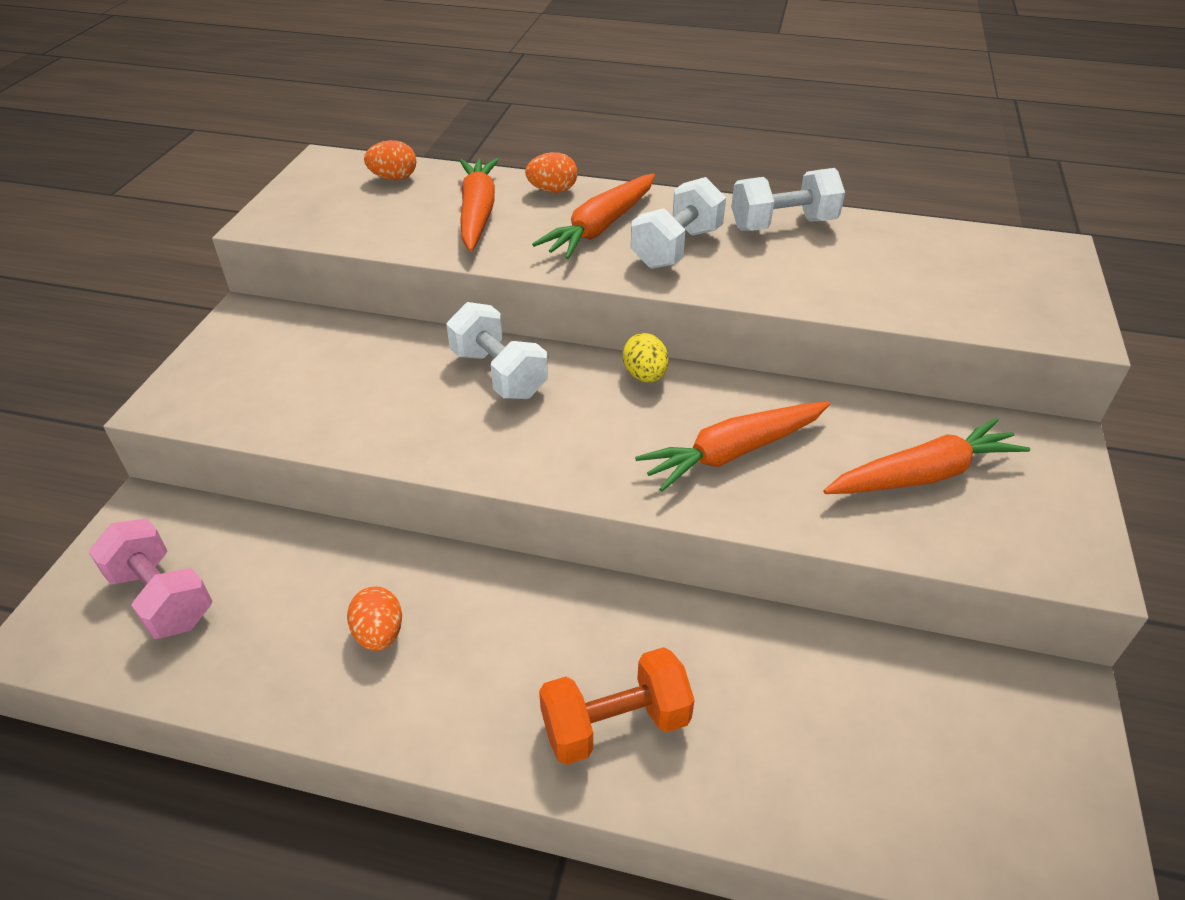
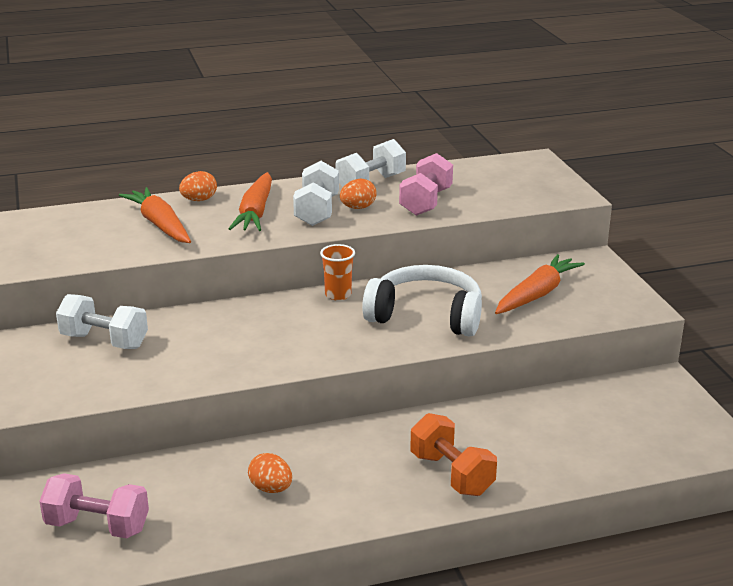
camera: 30 degrees left, 15 degrees down
orange egg [364,140,416,180] -> orange egg moved to [340,179,377,209]
white dumbbell [446,302,548,399] -> white dumbbell moved to [56,294,148,349]
orange dumbbell [539,647,695,765] -> orange dumbbell turned 75 degrees counterclockwise [410,413,497,496]
yellow egg [623,333,669,382] -> orange cup [320,244,355,301]
orange carrot [635,402,830,492] -> white headphones [362,265,482,337]
none -> pink dumbbell [399,153,453,216]

